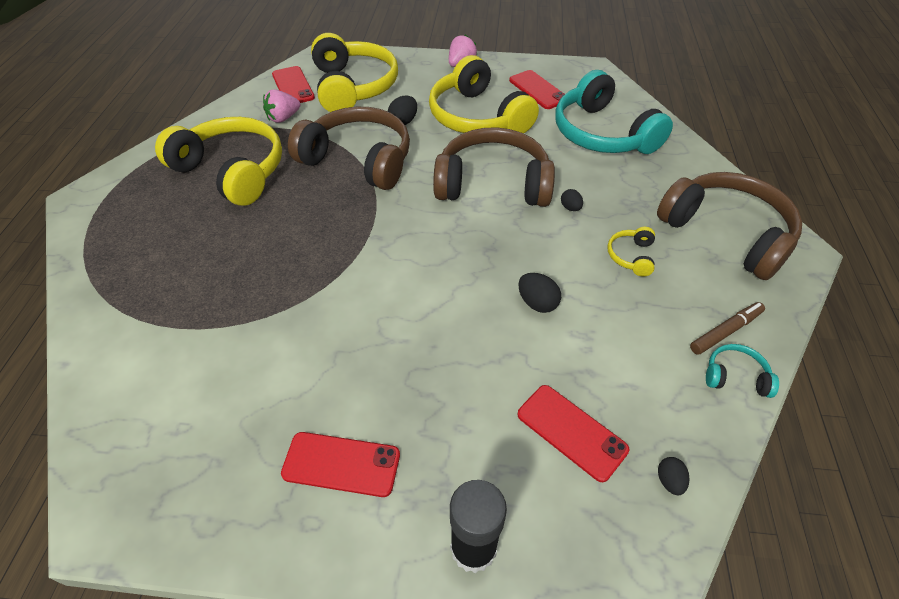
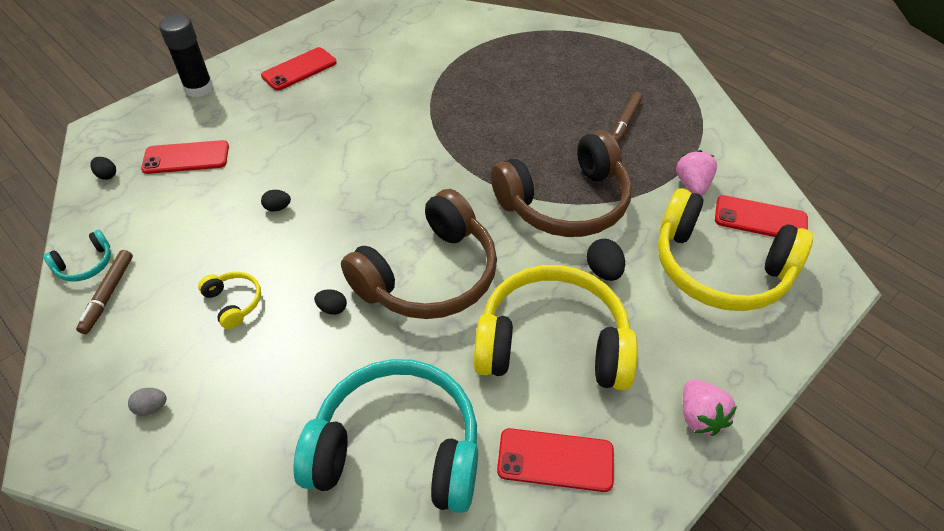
camera: 130 degrees right, 0 degrees up
yellow headphones [155,117,282,206] -> brown marker [612,92,643,143]
black egg [518,273,561,313] -> black egg [261,190,291,212], size x0.66
brown headphones [657,172,802,280] -> grey egg [128,388,167,416]

